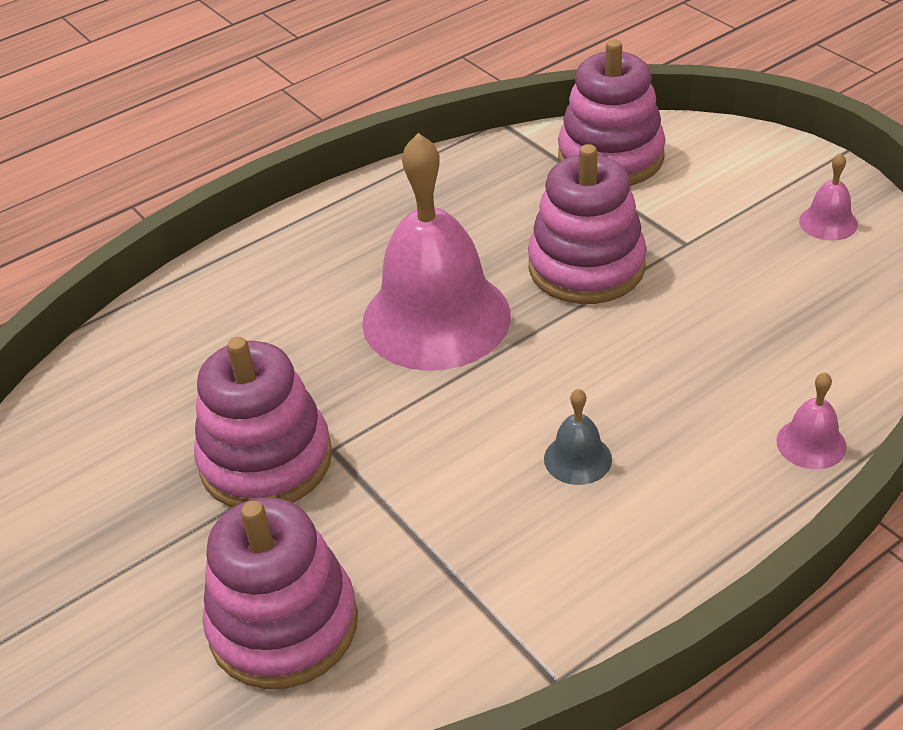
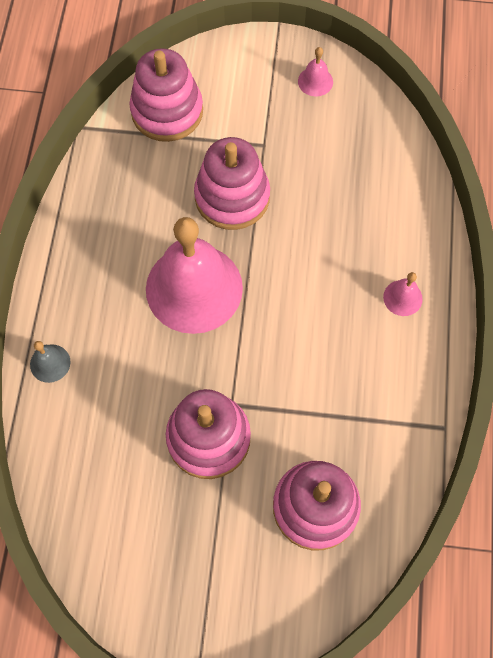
camera: 50 degrees left, 25 degrees up
grey bell [544,389,612,485] -> grey bell moved to [30,341,70,383]
pink bell [776,372,847,469] -> pink bell moved to [383,272,423,316]

